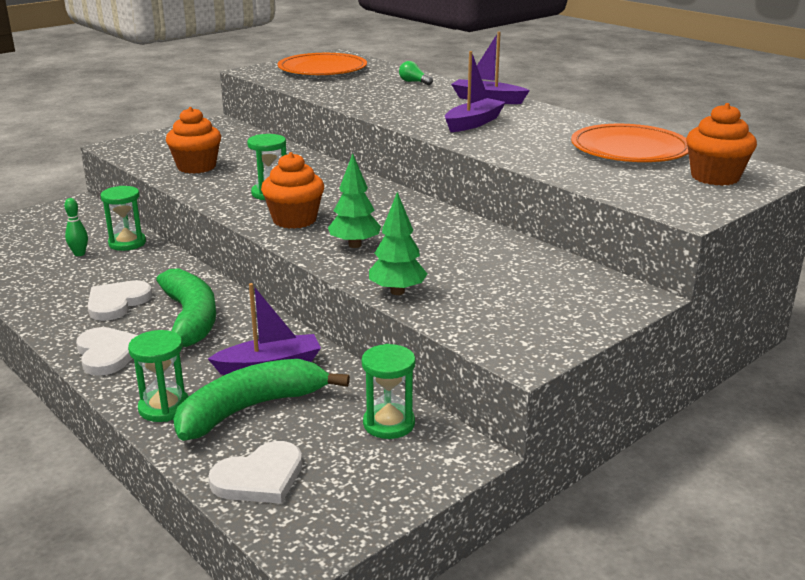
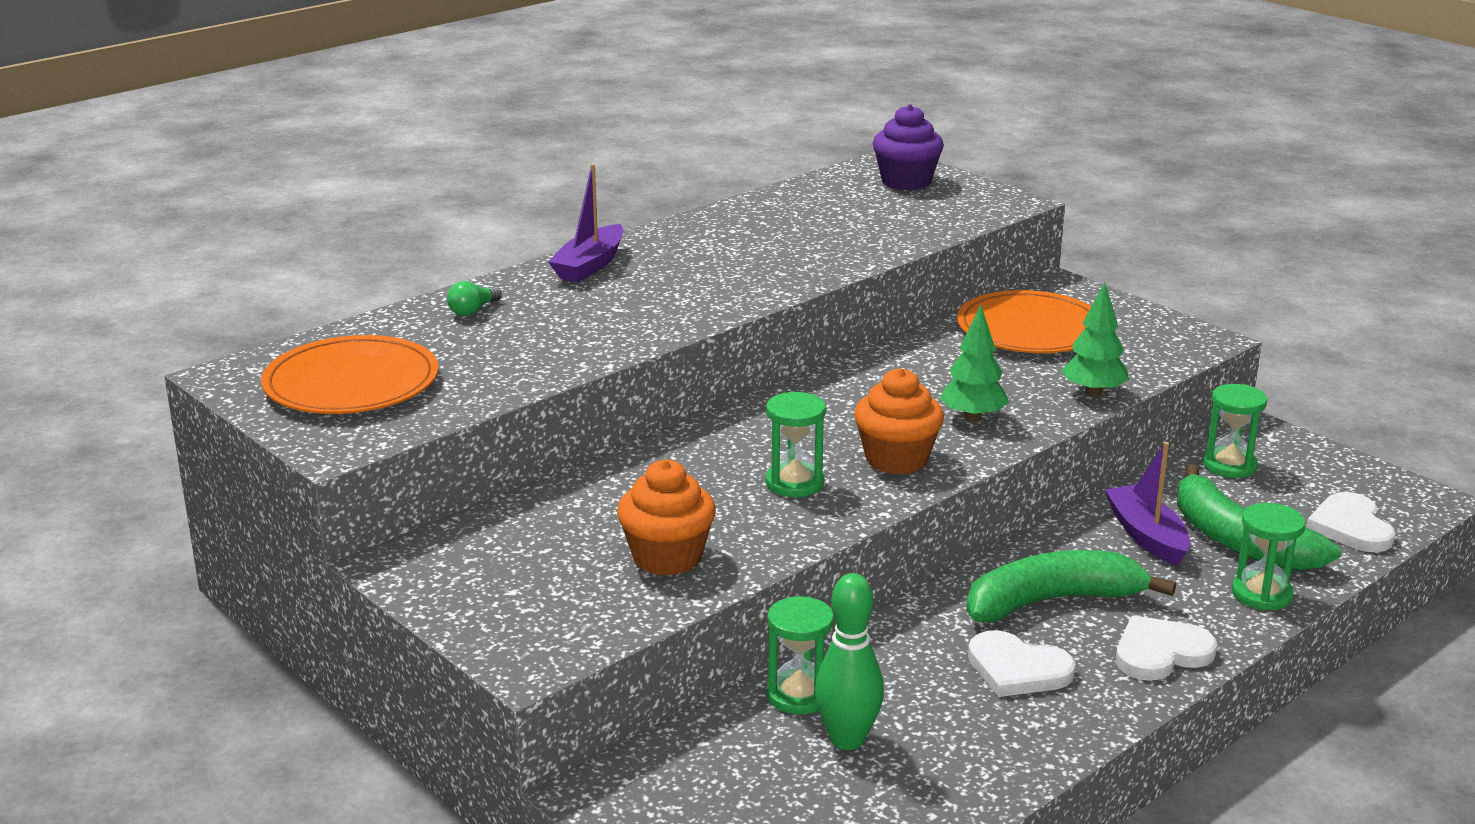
camera: 90 degrees left, 0 degrees up
green bowling pin [64,198,88,256] -> green bowling pin [815,573,884,750], size x1.80
white heart [208,441,302,504] -> white heart turned 150 degrees counterclockwise [1307,492,1396,552]
purple boat [445,51,506,132] -> none
orange plate [571,124,688,162] -> orange plate moved to [957,290,1091,353]
orange cupcake [686,103,757,186] -> purple cupcake [872,104,944,191]

